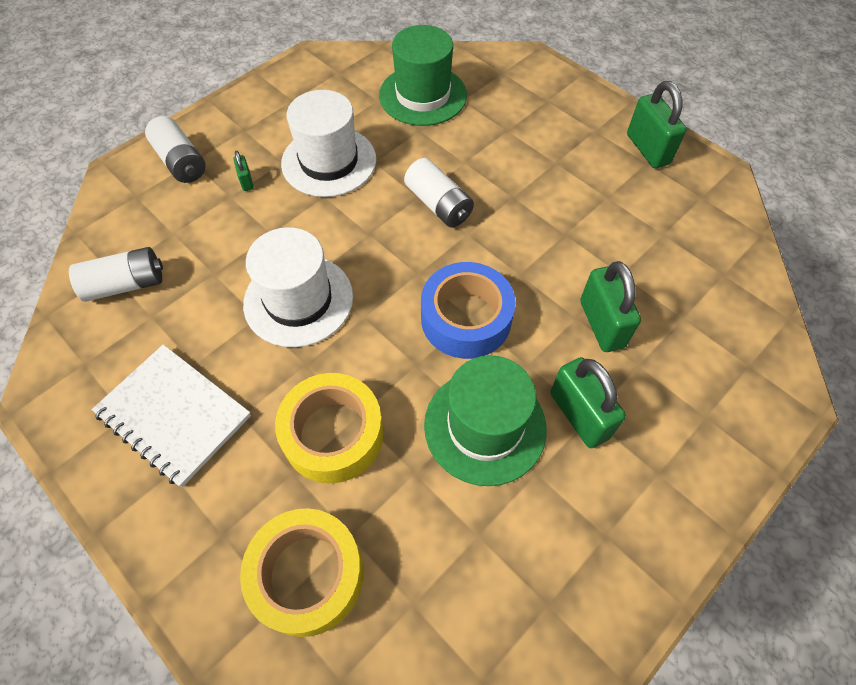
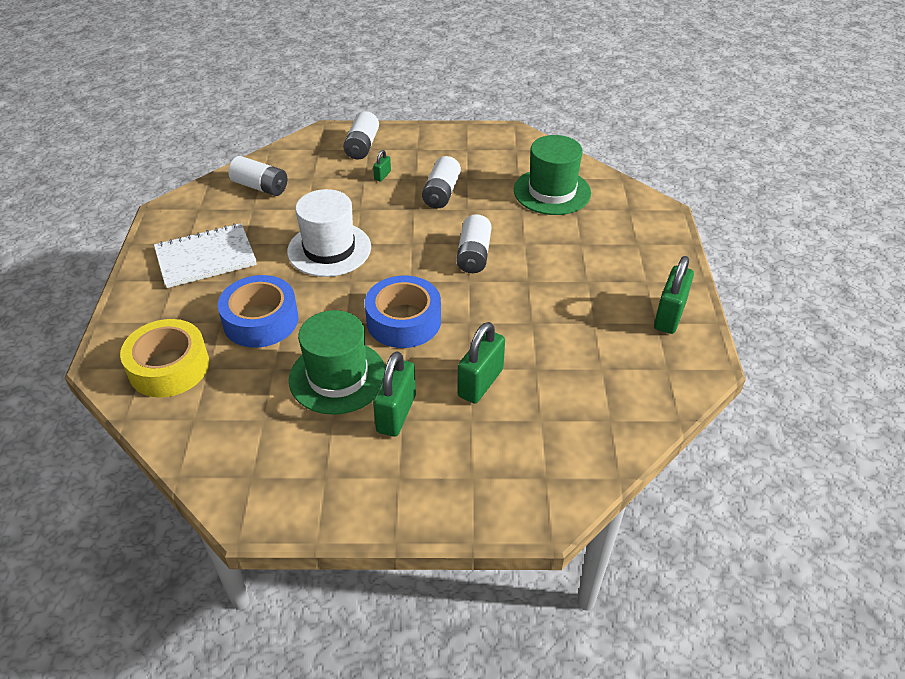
camera: 45 degrees right, 15 degrees down
white notebook [92,345,251,487] -> white notebook turned 75 degrees clockwise [154,223,257,288]
yellow tape [275,373,384,484] -> blue tape [218,275,298,348]
white hat [281,90,376,197] -> white battery [422,156,461,208]

